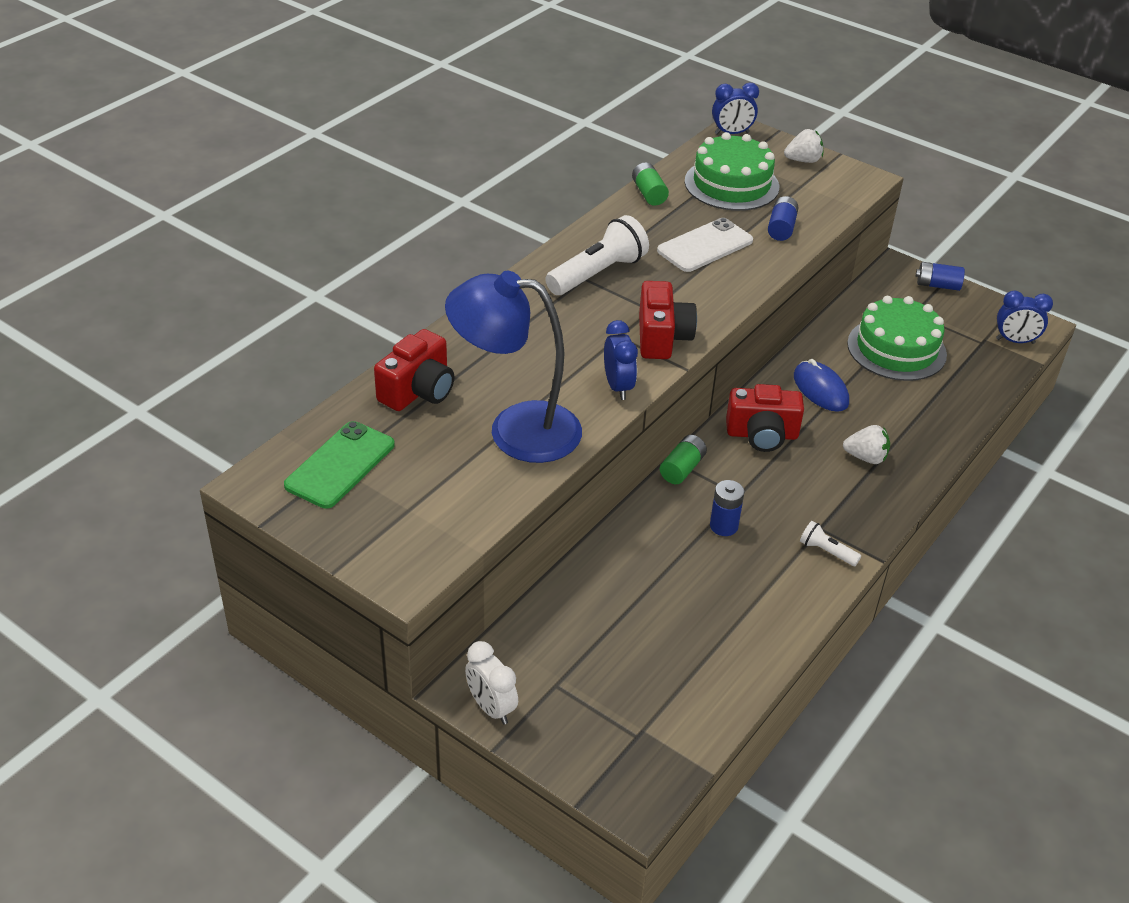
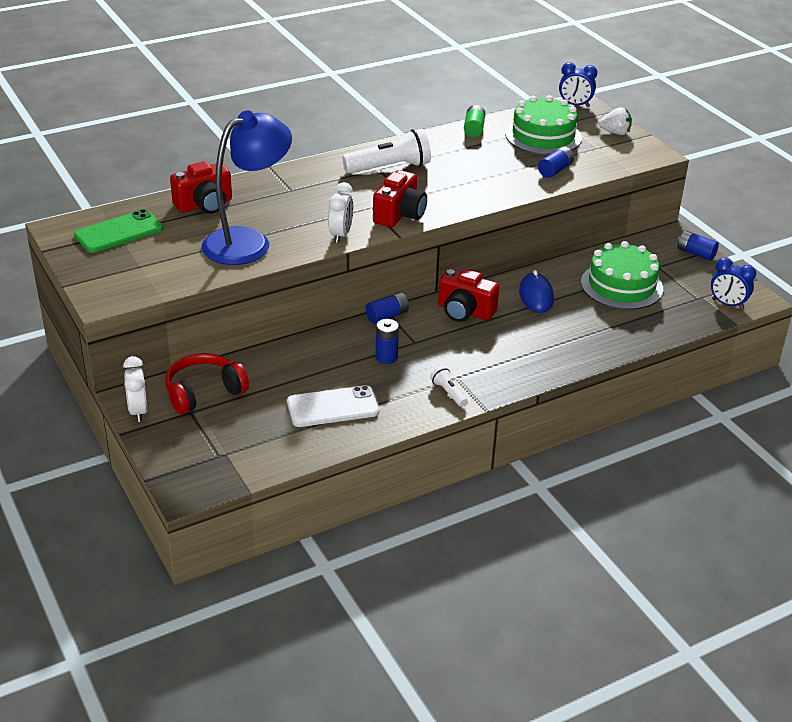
camera: 25 degrees right, 5 degrees down
blue lamp [445,271,582,463] -> blue lamp turned 105 degrees clockwise [201,110,292,265]
blue clock [604,320,638,400] -> white clock [328,182,353,243]
white phone [657,218,753,272] -> white phone moved to [287,385,379,427]
green battery [660,435,707,484] -> blue battery [365,292,409,324]
white strawberry [843,425,890,464] -> none
none -> red headphones [165,353,249,414]

